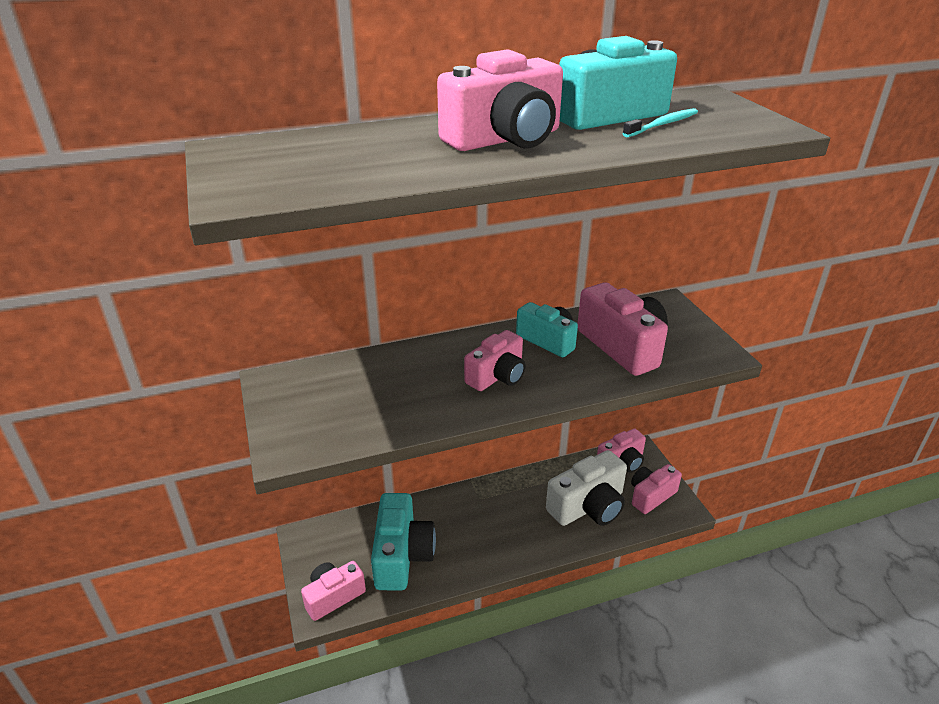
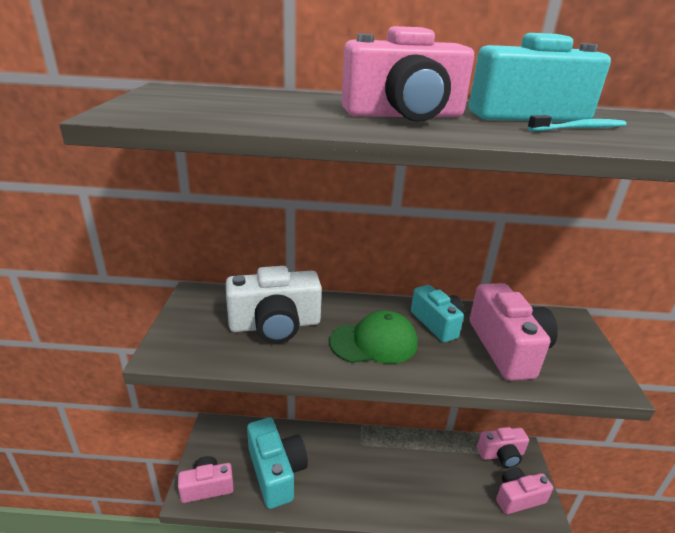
camera: 20 degrees right, 5 degrees down
turquoise camera [371,493,436,591] -> turquoise camera turned 45 degrees counterclockwise [247,418,308,509]
pink camera [464,330,525,391] -> green cap [329,311,418,364]
white camera [546,450,627,526] -> white camera moved to [226,266,322,343]

